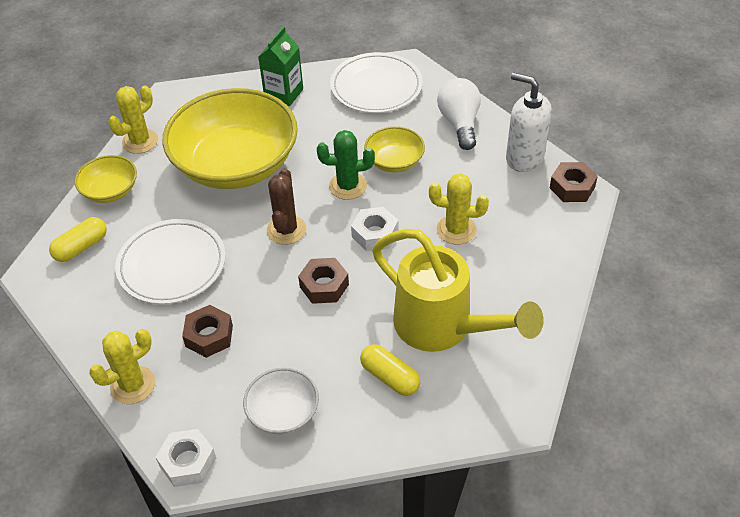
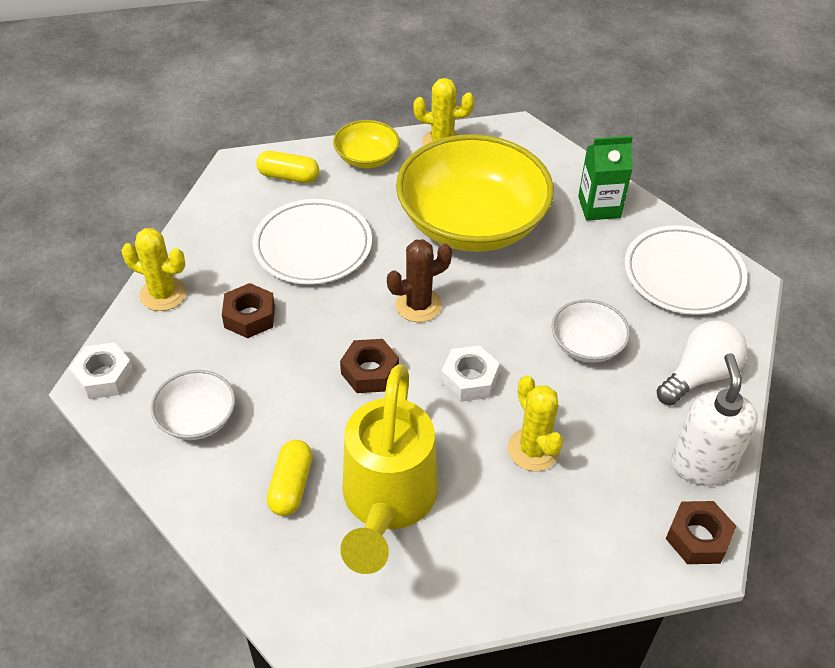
camera: 55 degrees right, 0 degrees up
green cactus [317,130,375,200] -> none
yellow bowl [364,126,425,172] -> white bowl [552,299,630,363]

